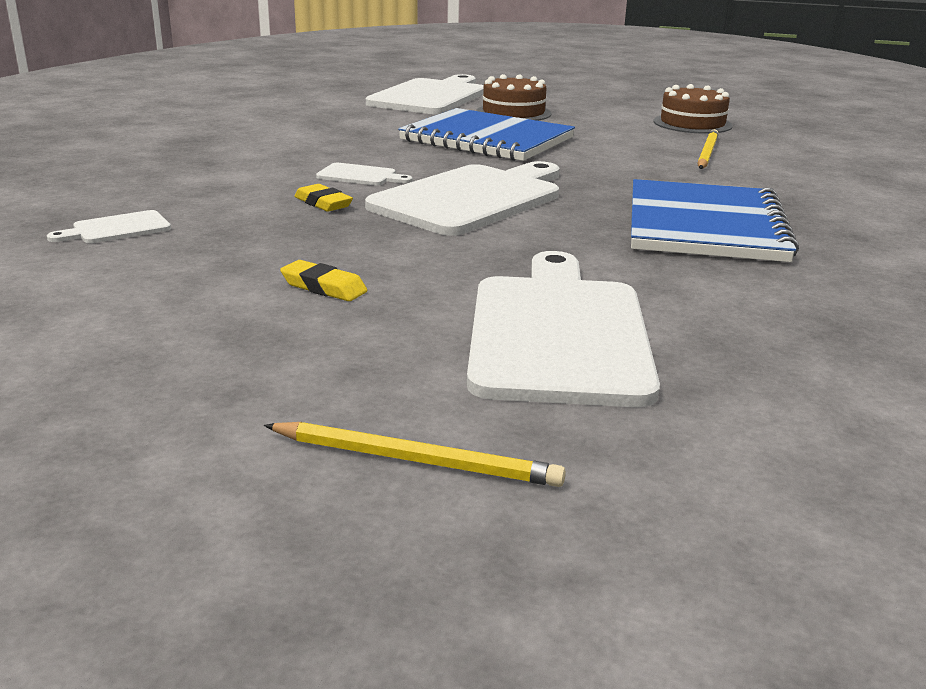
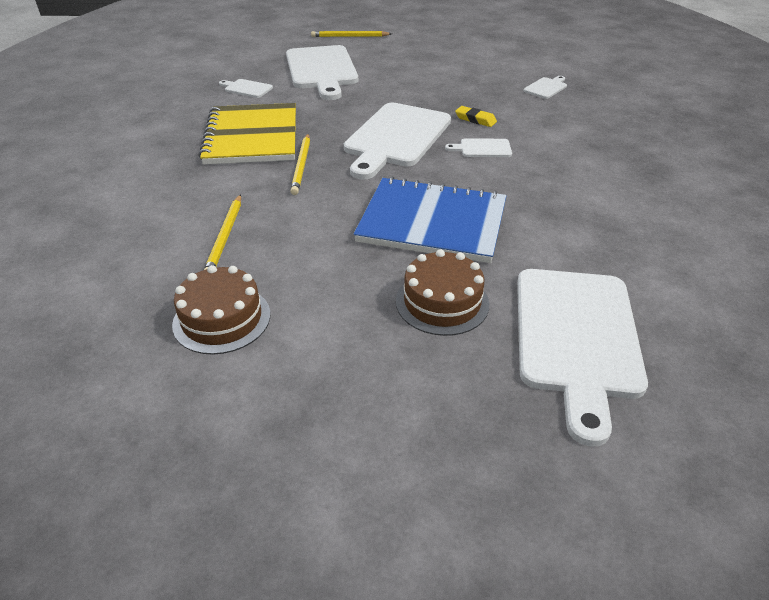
camera: 165 degrees right, 15 degrees up
yellow eraser [280,260,368,301] -> none
blue notebook [631,179,799,262] -> yellow notebook [198,103,296,165]
none -> white cutting board [219,79,273,98]
none -> yellow pencil [290,134,310,195]

